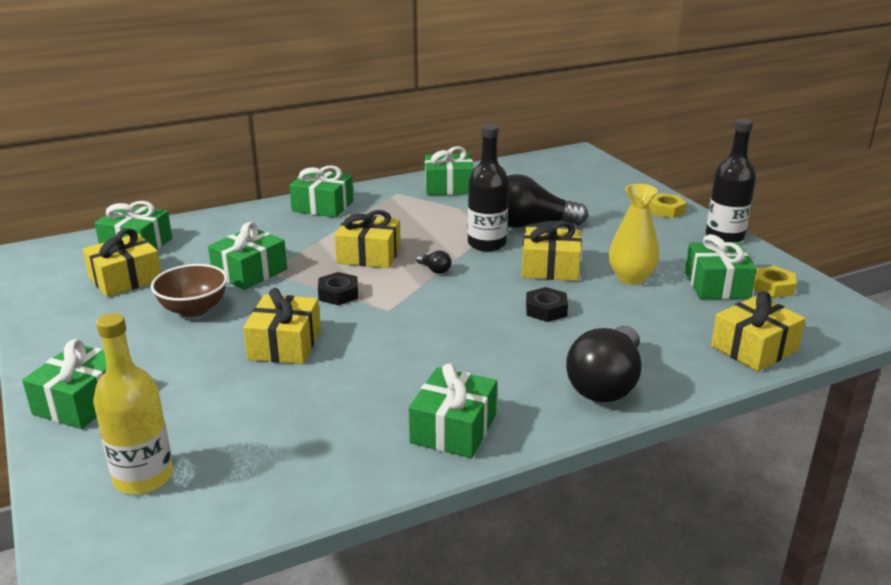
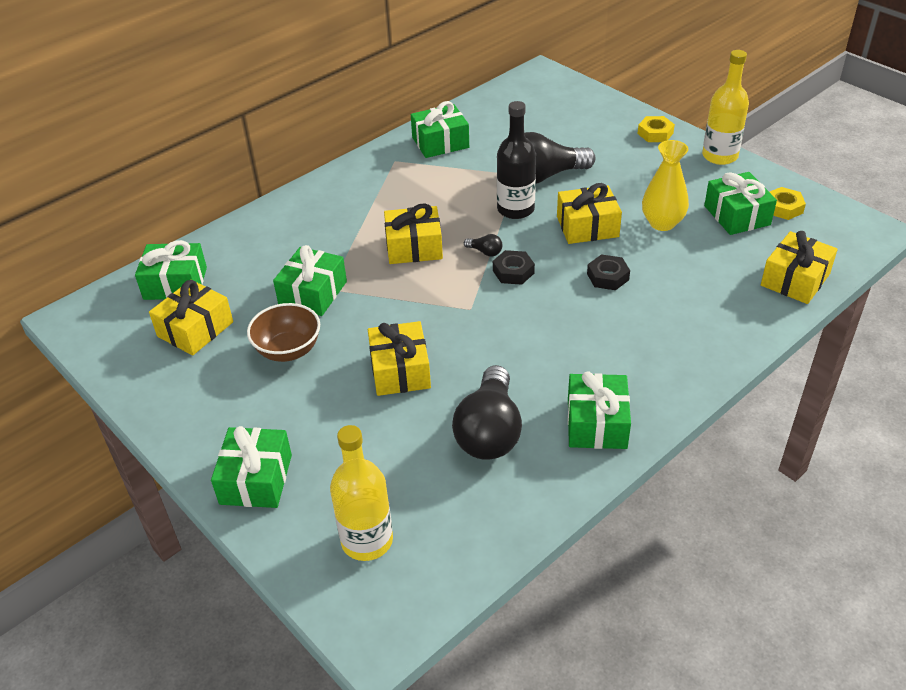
camera: 15 degrees left, 15 degrees up
green gift [289,165,354,218] -> none
black nut [318,272,358,305] -> black nut moved to [493,250,535,285]
black light bulb [566,326,641,402] -> black light bulb moved to [452,365,522,460]
black bottle [706,119,756,242] -> yellow bottle [702,50,749,165]

